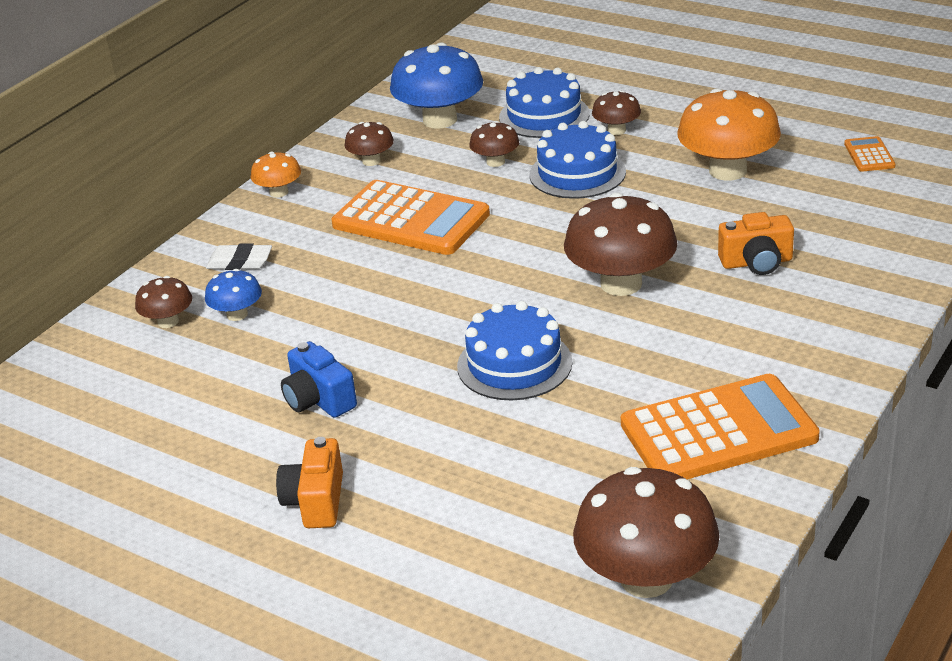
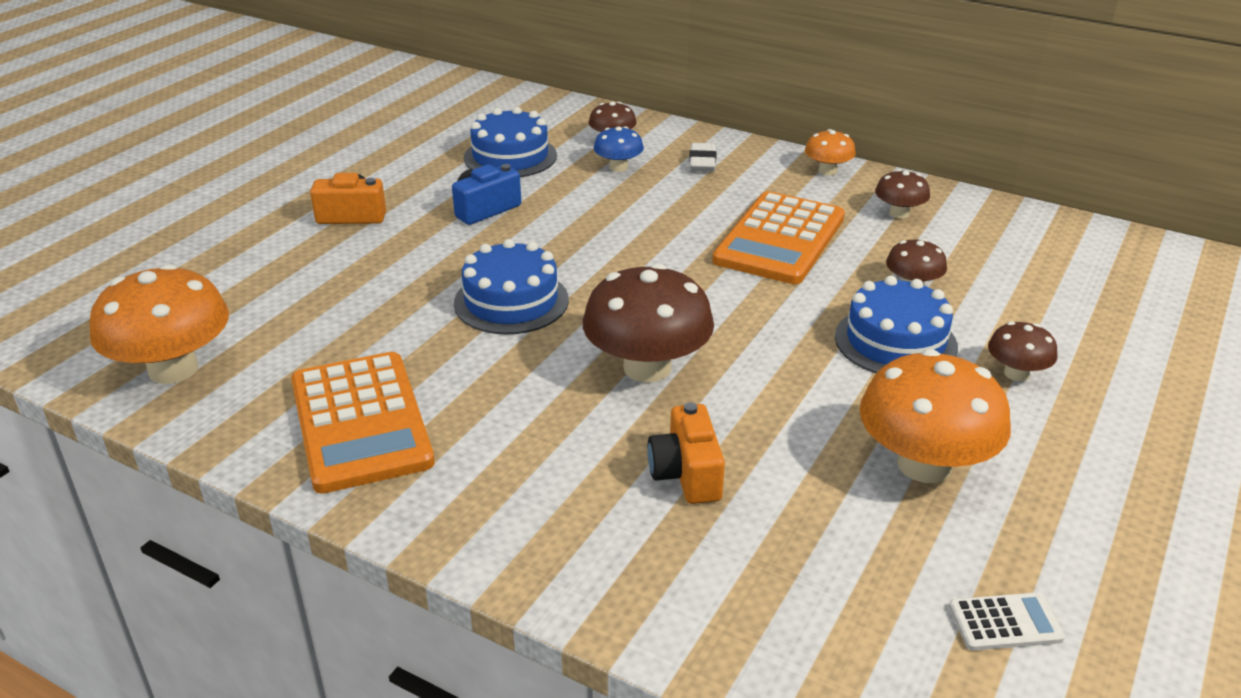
camera: 85 degrees right, 0 degrees up
blue mushroom [390,42,483,129] -> none
blue cake [499,67,590,138] -> blue cake moved to [464,107,557,177]
brown mushroom [573,467,720,598] -> orange mushroom [90,264,229,384]
orange calculator [844,136,896,172] -> white calculator [949,592,1065,651]

